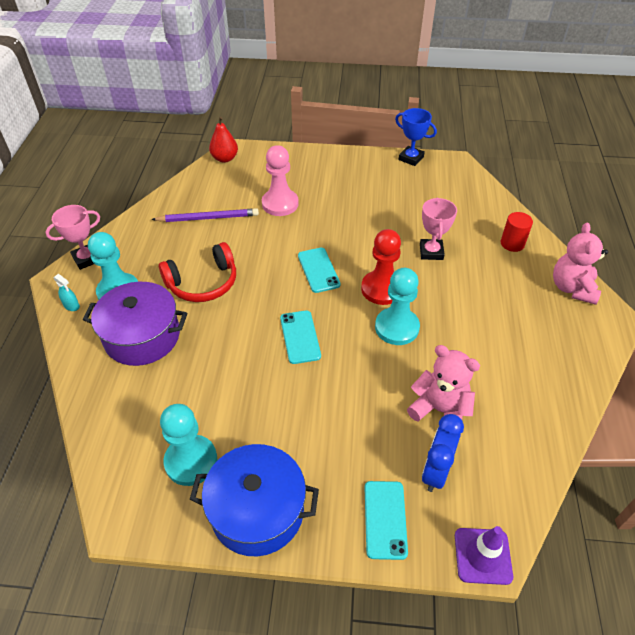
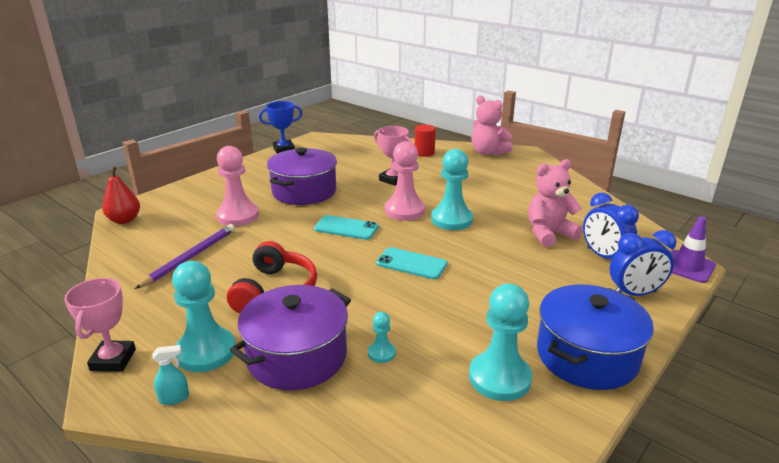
camera: 55 degrees left, 20 degrees down
red pawn [361,229,401,305] -> pink pawn [385,141,425,221]
turquoise phone [365,481,408,560] -> blue clock [610,230,676,296]
none -> purple pot [267,147,337,205]
none -> turquoise pawn [368,312,396,363]

